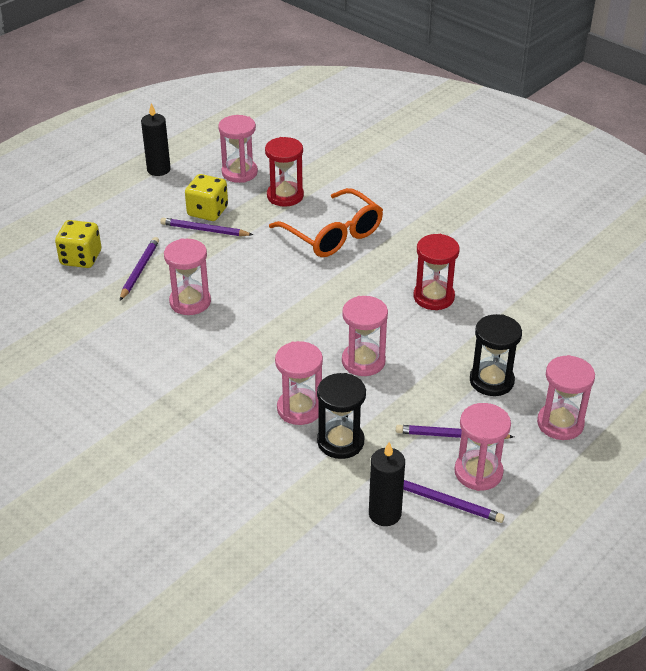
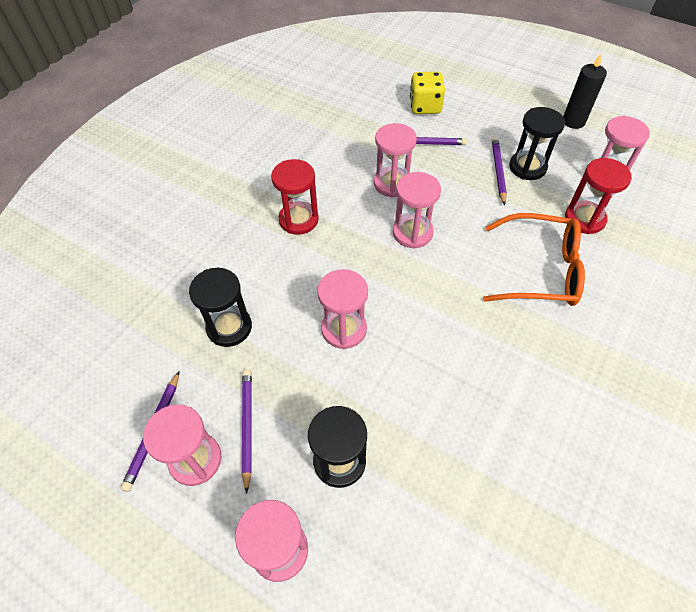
camera: 80 degrees right, 15 degrees up
yellow dice [185,174,228,221] -> black hourglass [509,107,565,180]
orange glasses [269,188,383,257] -> orange glasses turned 120 degrees counterclockwise [483,213,585,306]
pink hourglass [275,341,323,425] -> pink hourglass moved to [393,172,441,249]
black candle [369,442,405,526] -> none
red hourglass [414,234,460,310] -> red hourglass moved to [271,159,319,235]

